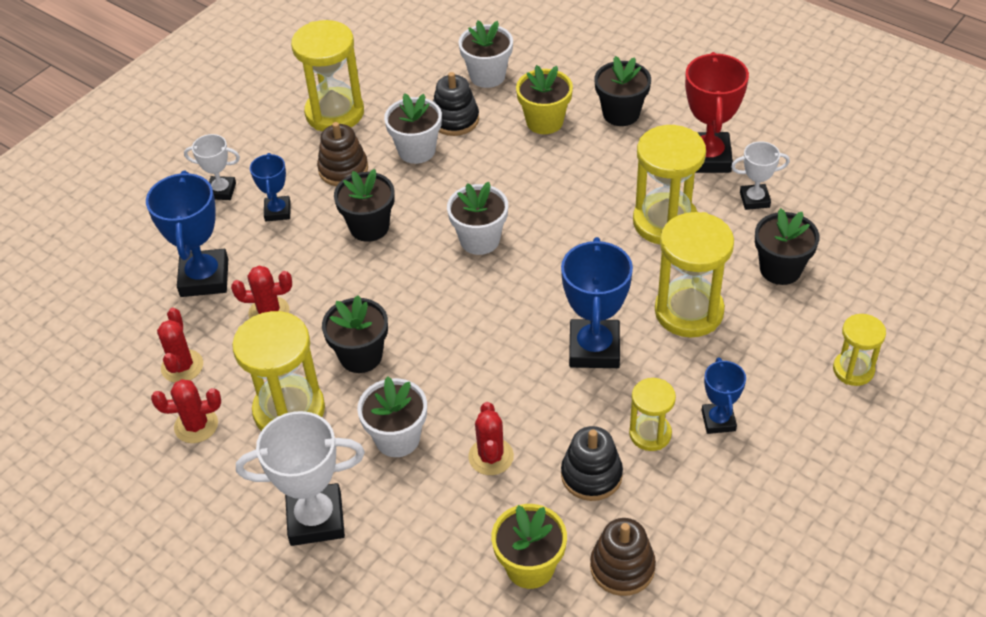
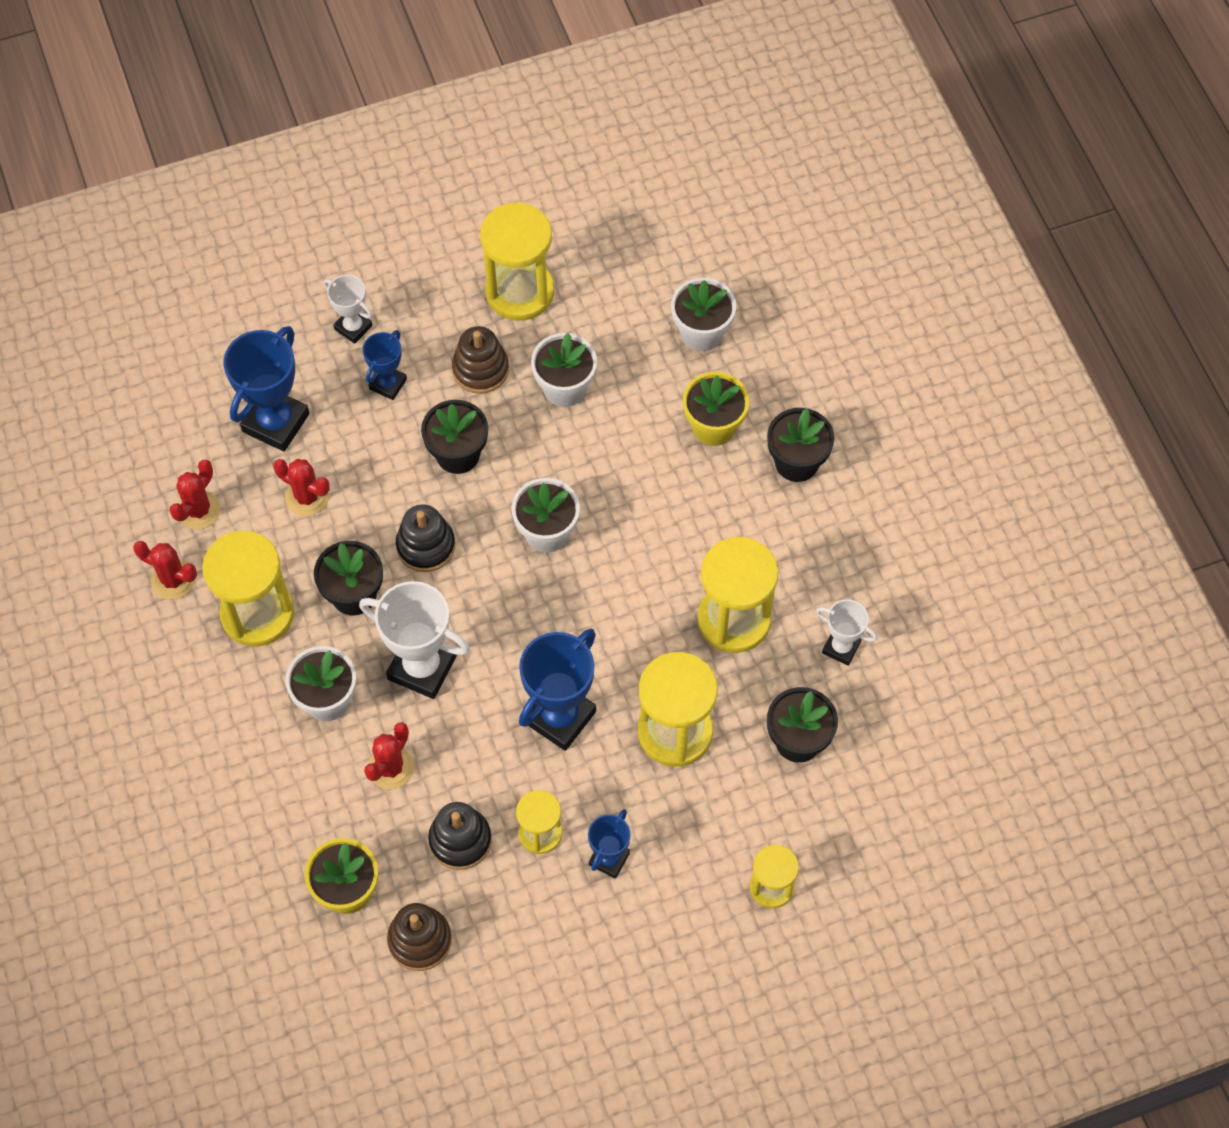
camera: 30 degrees right, 15 degrees up
white trophy [236,411,365,546] -> white trophy moved to [359,581,470,699]
black stacking toy [433,72,479,136] -> black stacking toy moved to [396,504,455,572]
red trophy [685,52,749,173] -> none

